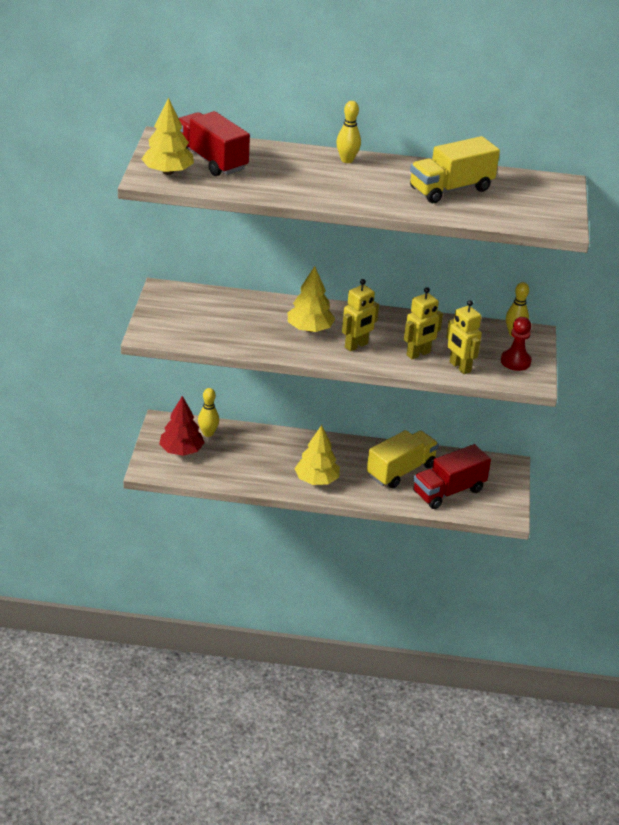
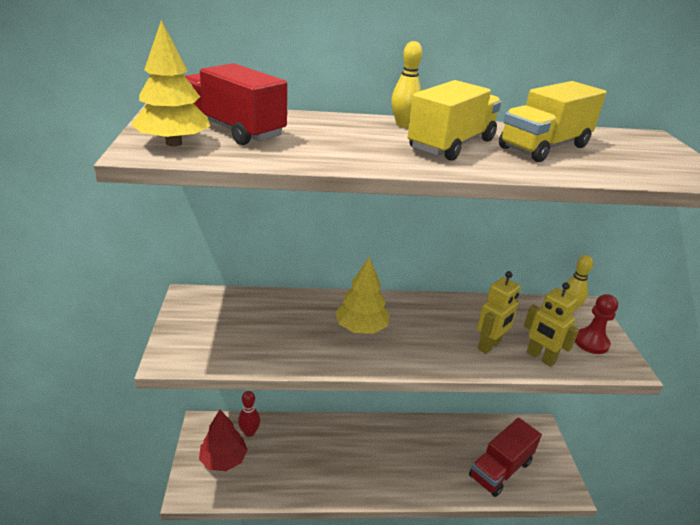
camera: 10 degrees left, 5 degrees down
yellow bowling pin [198,388,219,437] -> red bowling pin [238,391,260,437]
yellow tree [294,425,340,485] -> none
yellow robot [342,279,379,352] -> none
yellow truck [367,430,439,488] -> yellow truck moved to [407,80,501,161]

